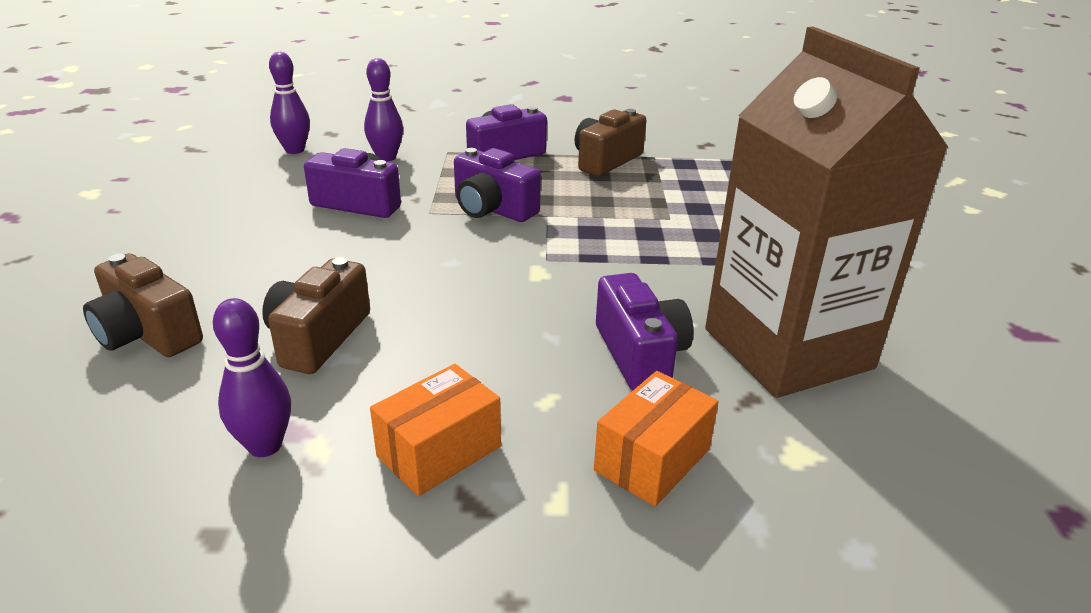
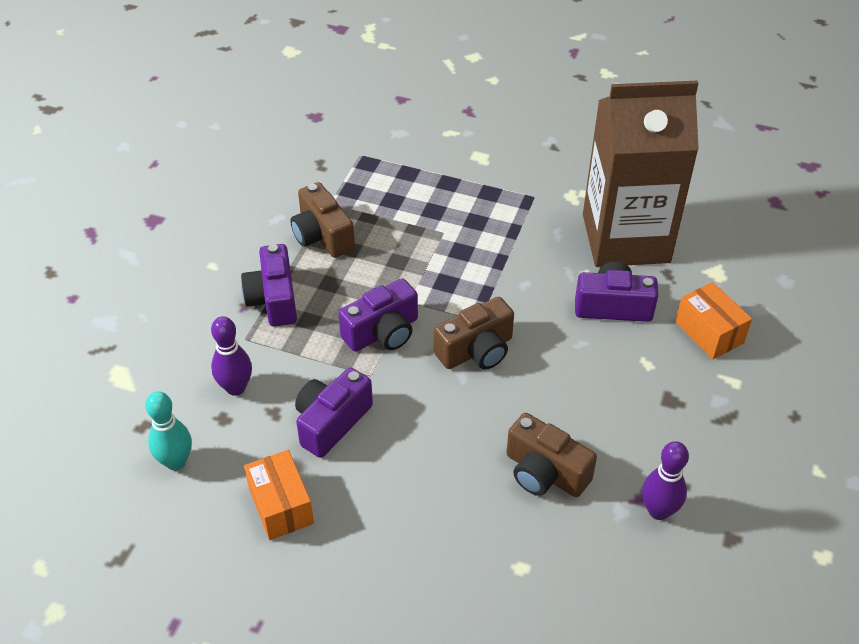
camera: 70 degrees left, 15 degrees up
brown camera [83,253,203,357] -> brown camera moved to [434,297,514,369]
purple bowling pin [269,52,310,154] -> turquoise bowling pin [145,391,192,470]
orange box [370,364,501,496] -> orange box moved to [244,450,314,540]

